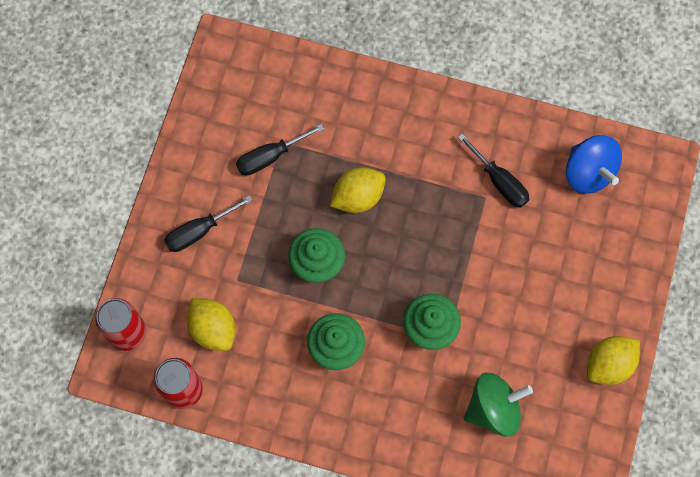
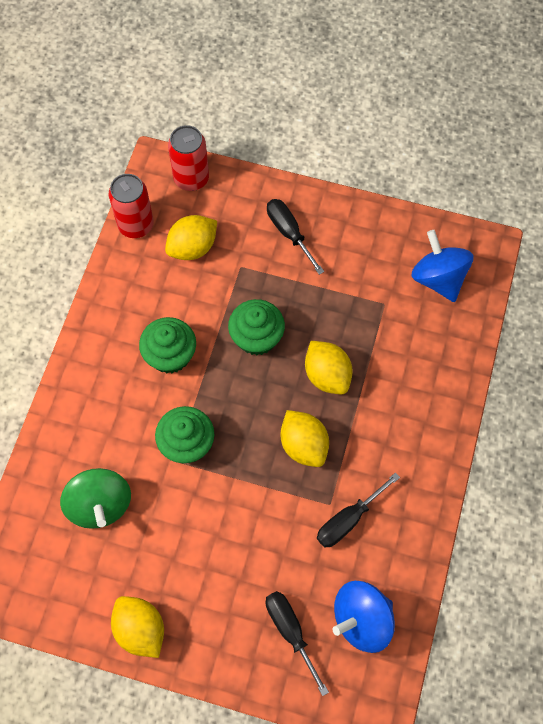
camera: 90 degrees right, 5 degrees down
black screwdriver [236,124,324,176] -> black screwdriver moved to [266,591,329,696]
none -> yellow lemon [280,410,329,467]
none -> blue spinning top [411,230,474,302]

